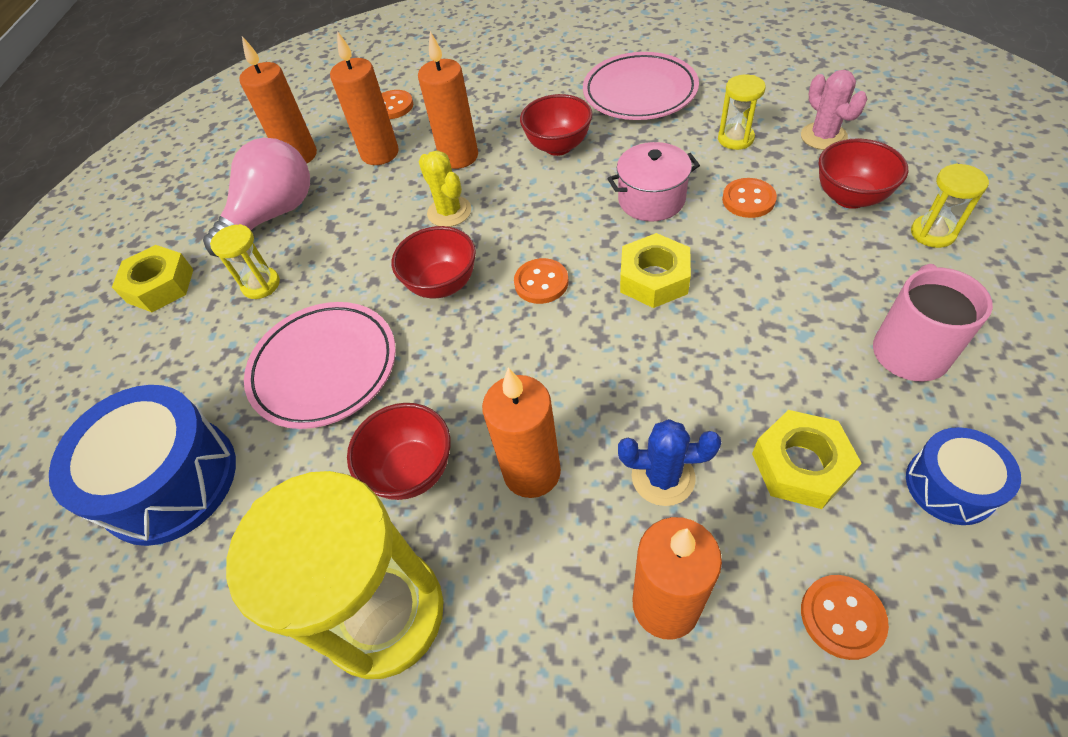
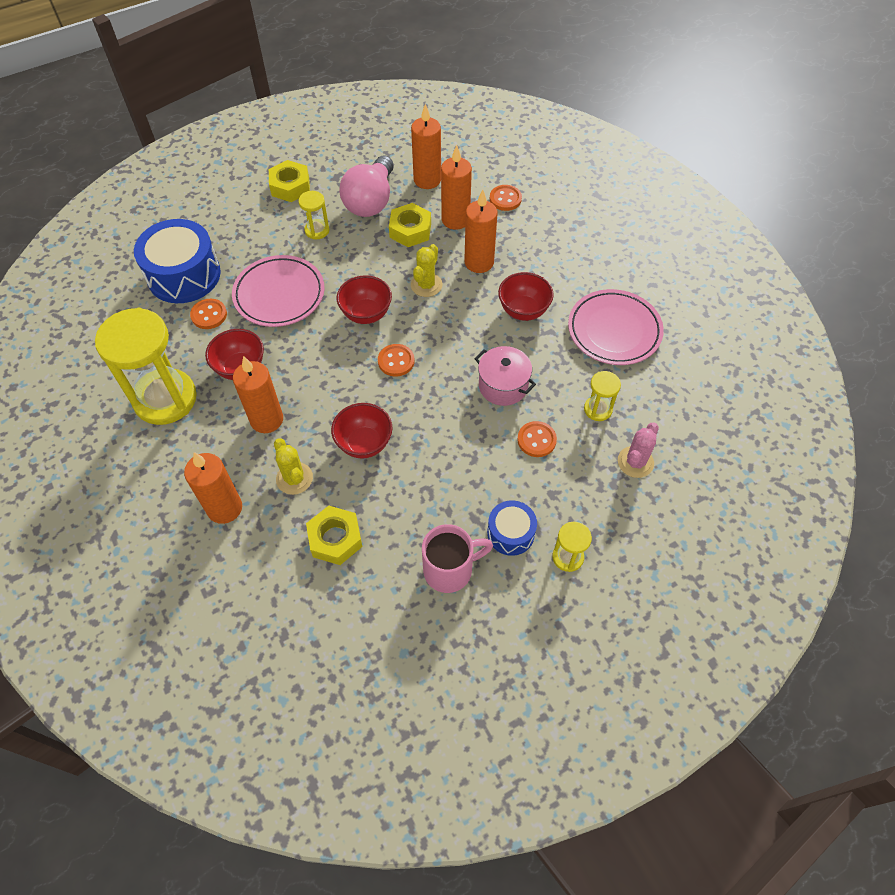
camera: 50 degrees right, 5 degrees up
pink light bulb [203,138,310,257] -> pink light bulb turned 105 degrees clockwise [339,156,394,217]
blue cactus [618,419,721,506] -> yellow cactus [274,438,313,495]
yellow nut [620,233,691,308] -> yellow nut moved to [389,203,431,247]
orange button [801,575,889,660] -> orange button moved to [190,299,227,329]
red bowl [819,138,908,209] -> red bowl moved to [331,403,392,459]
blue drum [906,427,1021,525] -> blue drum moved to [487,501,537,556]

